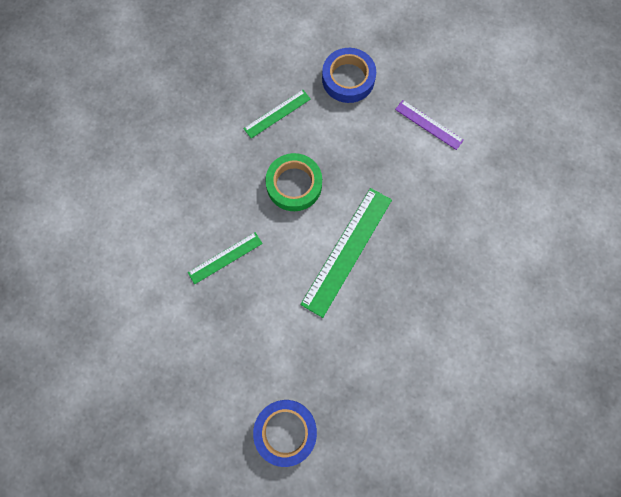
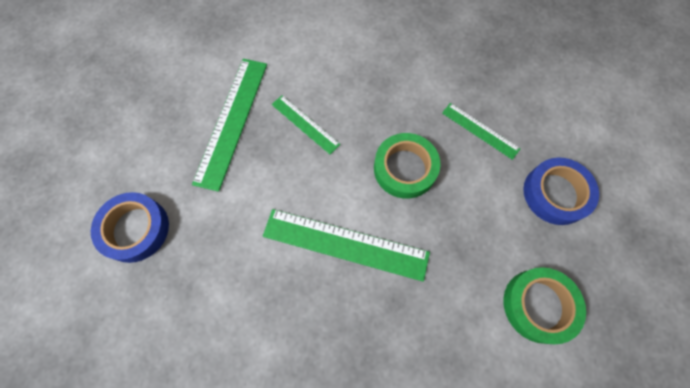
camera: 75 degrees right, 5 degrees down
purple ruler [395,100,464,150] -> green tape [503,267,586,344]
none -> green ruler [192,59,267,192]

